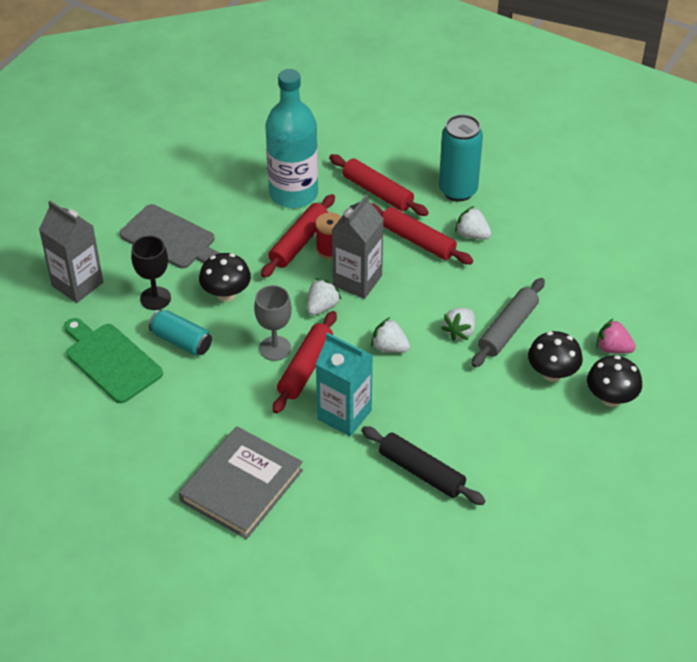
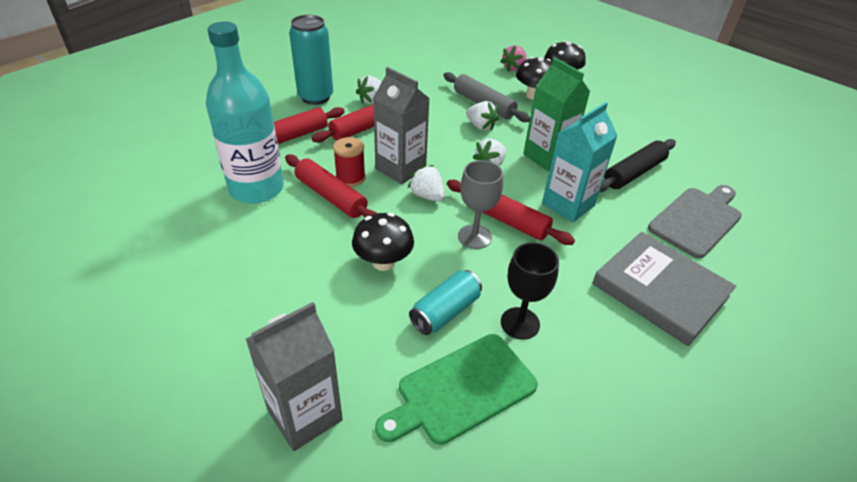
camera: 80 degrees left, 5 degrees down
grey cutting board [120,204,220,268] -> grey cutting board moved to [648,185,742,258]
black goblet [131,236,171,310] -> black goblet moved to [501,242,559,340]
none -> green carton [523,57,590,171]

